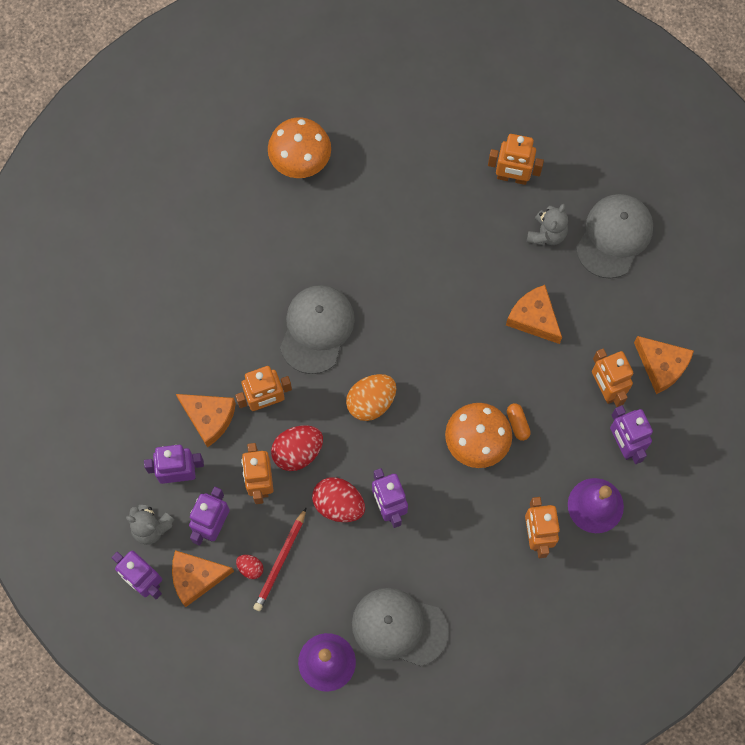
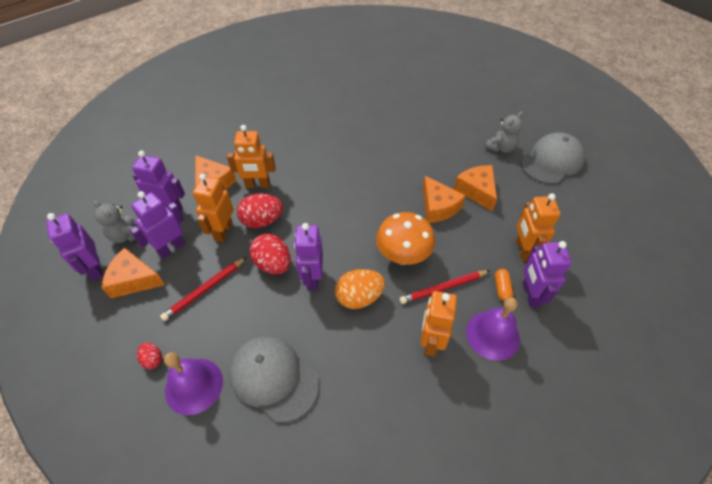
camera: 20 degrees right, 20 degrees down
red egg [236,555,264,579] -> red egg moved to [137,342,162,369]
orange mushroom [268,117,331,178] -> none
grey cap [280,285,355,374] -> none
orange egg [346,374,396,421] -> orange egg moved to [335,269,385,309]
orange robot [488,134,544,185] -> none
orange capsule [507,403,531,441] -> orange capsule moved to [495,269,513,301]
orange cheese [634,336,694,394] -> orange cheese moved to [423,176,466,223]
none -> red pencil [399,270,490,304]

